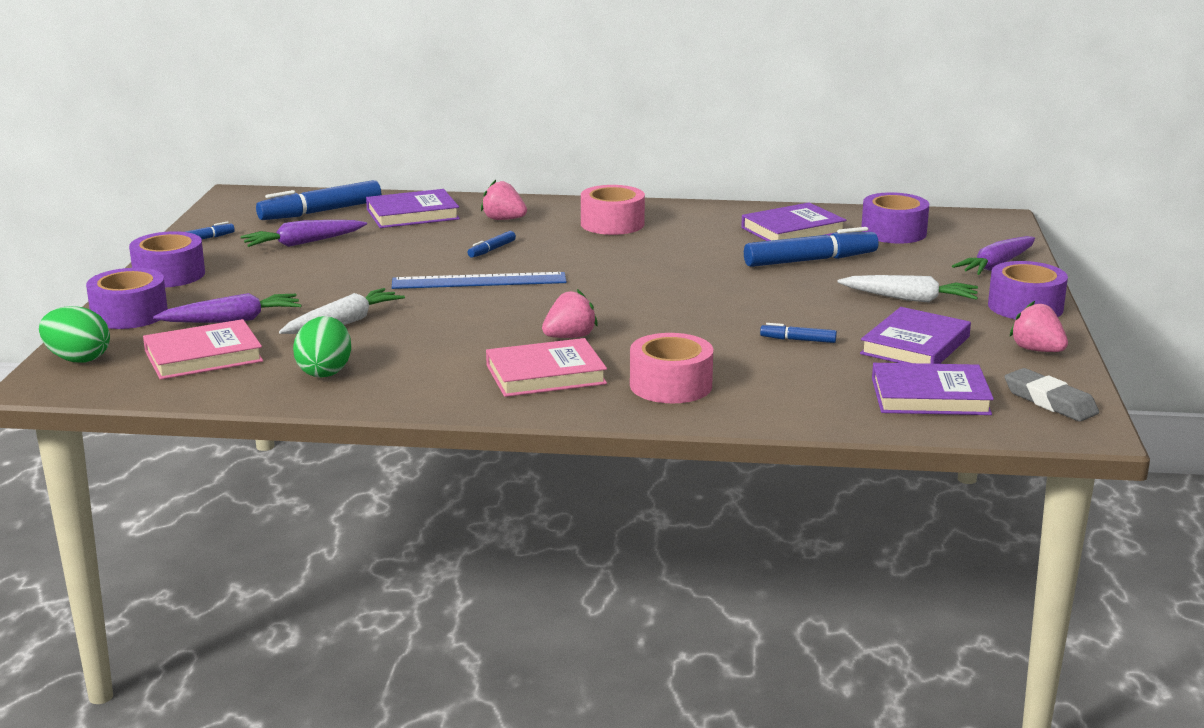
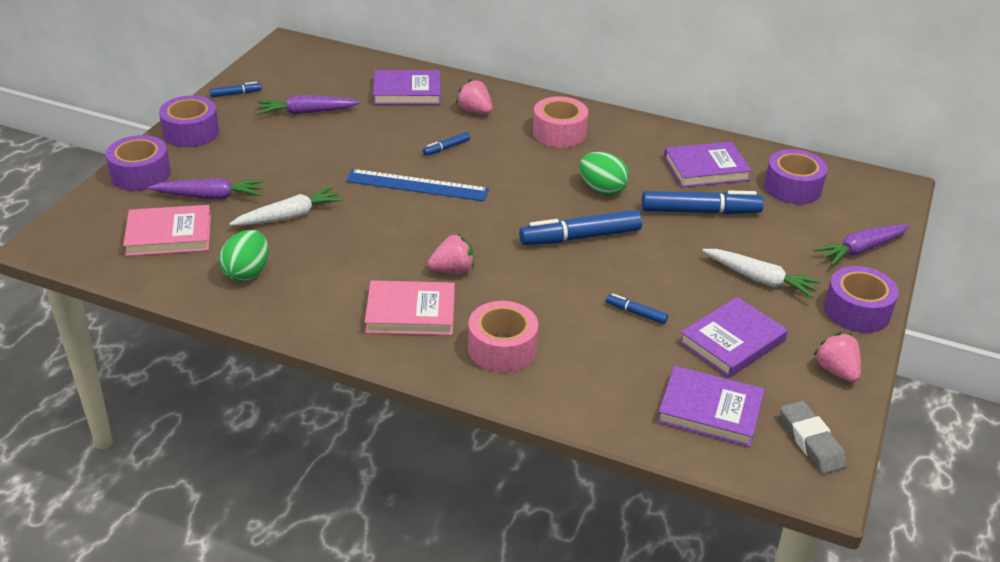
camera: 15 degrees right, 15 degrees up
green egg [39,306,110,363] -> green egg moved to [579,152,629,195]
blue marker [256,180,381,220] -> blue marker moved to [519,210,642,245]

